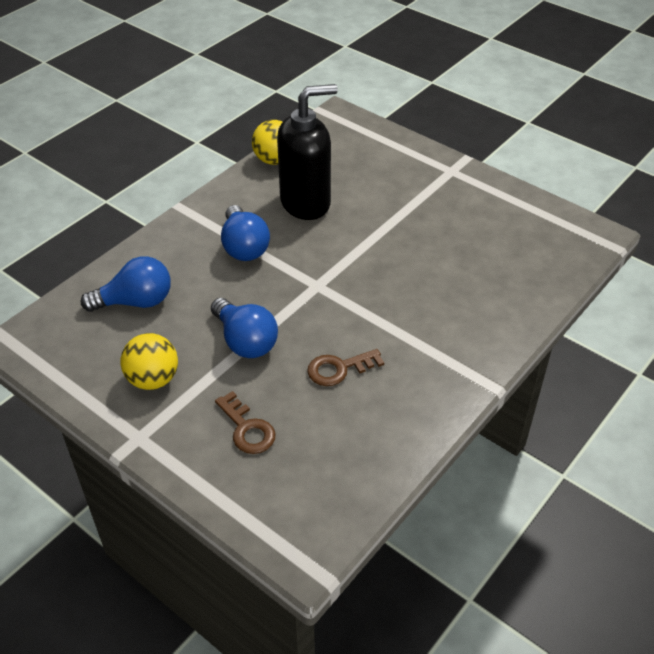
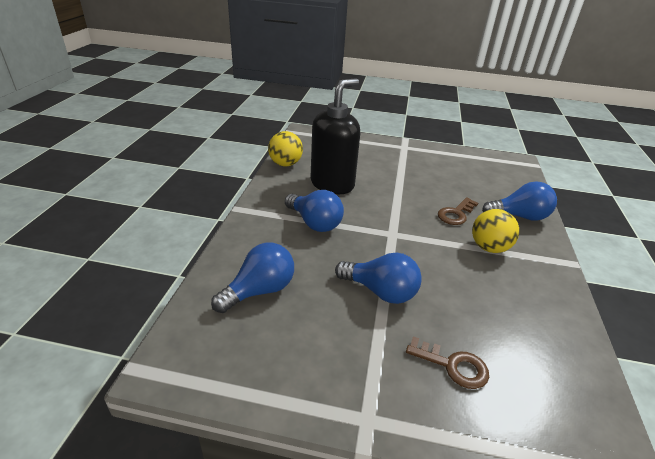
camera: 30 degrees left, 10 degrees down
yellow ball [121,333,178,390] -> yellow ball moved to [472,209,519,253]
brown key [307,349,384,386] -> brown key moved to [438,197,478,225]
none -> blue light bulb [482,181,557,221]

